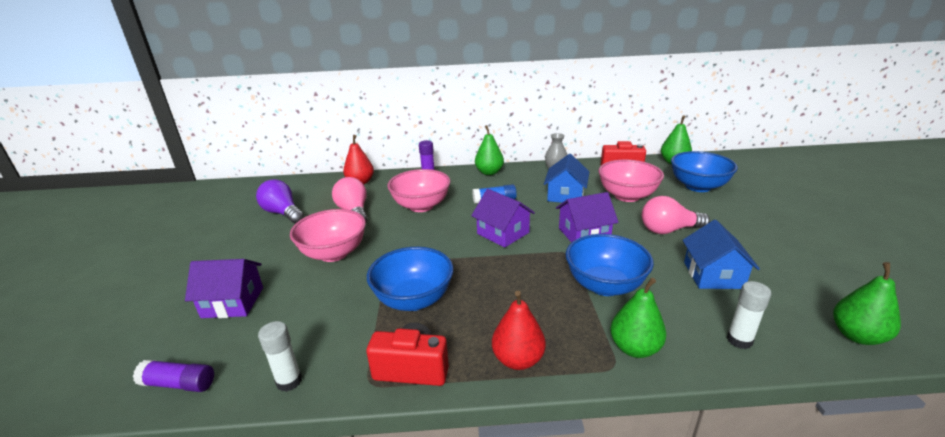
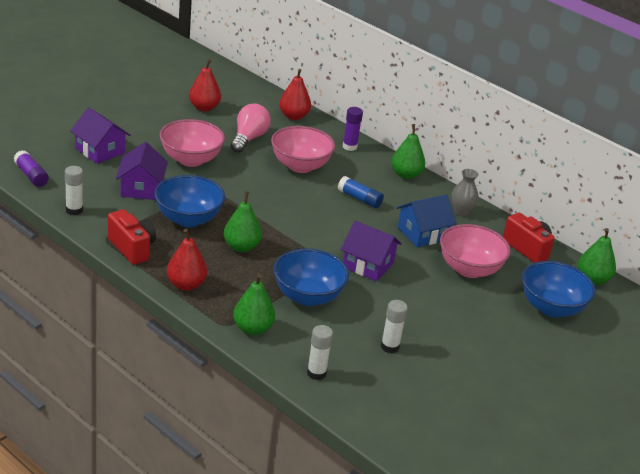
camera: 40 degrees right, 5 degrees up
purple light bulb [256,179,304,224] -> red pear [189,59,221,111]
purple house [471,189,535,248] -> purple house moved to [116,142,168,200]
pink light bulb [642,196,710,234] -> none
blue house [683,220,760,289] -> white glue stick [381,300,408,353]
green pear [833,262,901,345] -> green pear moved to [224,192,262,252]

